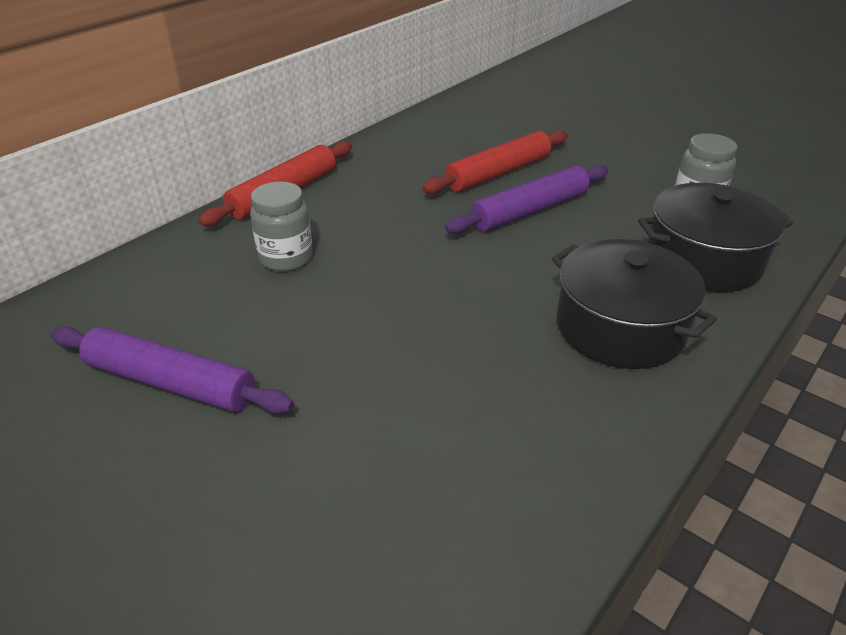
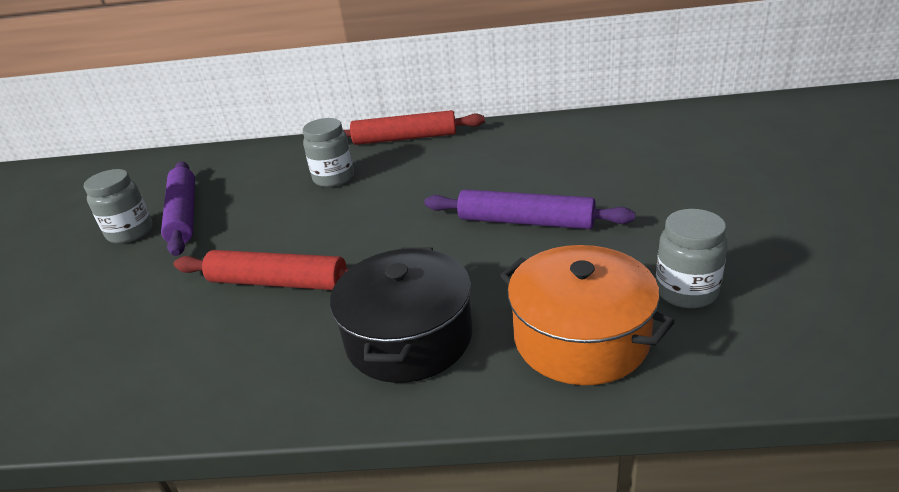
camera: 55 degrees right, 5 degrees down
red rolling pin [422,130,568,194] -> red rolling pin moved to [174,250,349,290]
black pot [638,183,793,292] -> orange pot [500,245,675,385]
none -> grey jar [84,169,152,244]

